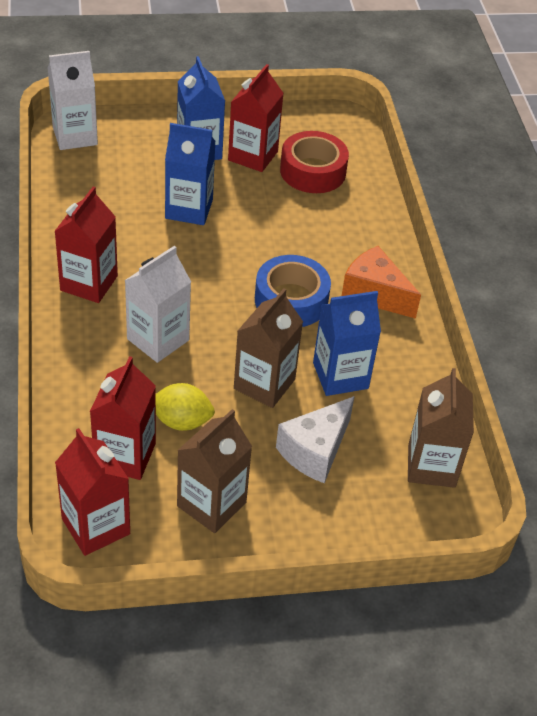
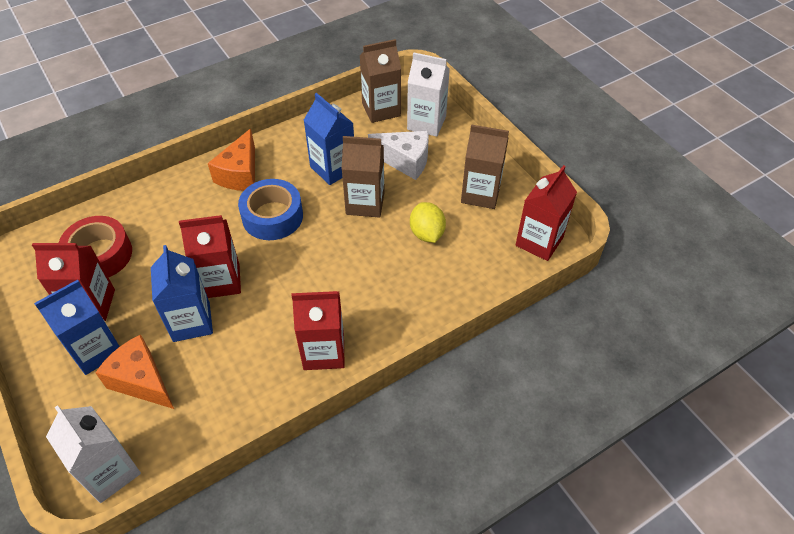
camera: 110 degrees left, 5 degrees up
red carton [90,356,156,480] -> red carton moved to [179,215,241,298]
white carton [125,246,191,363] -> white carton moved to [407,52,450,137]
none -> orange cheese [95,334,174,409]

